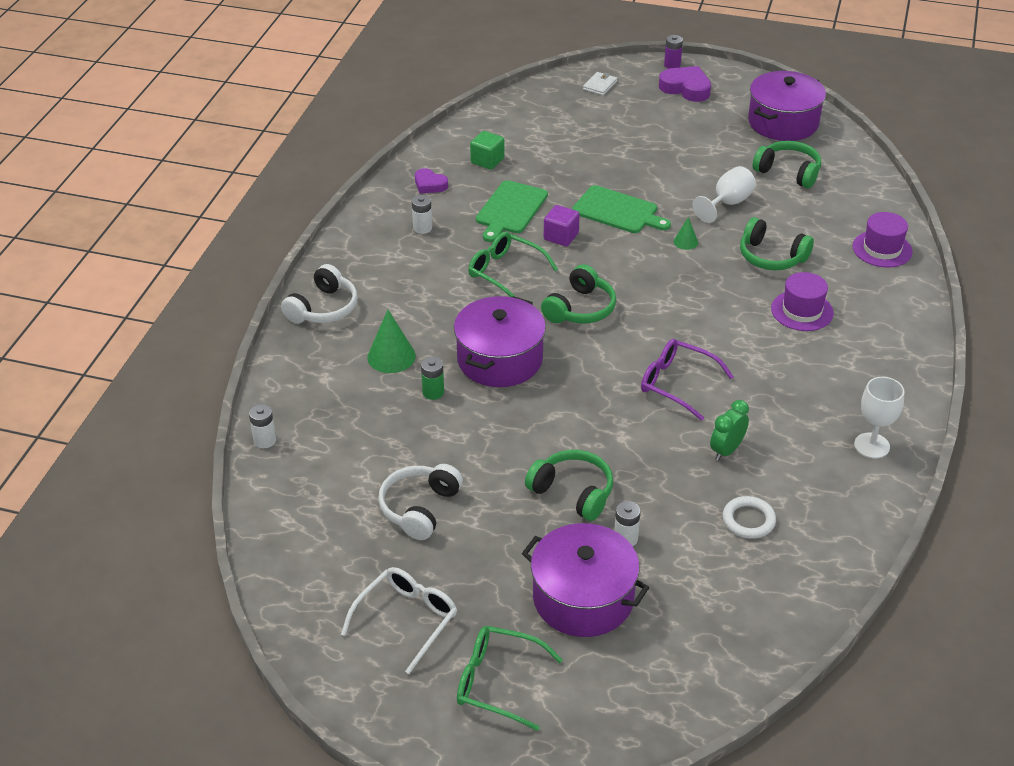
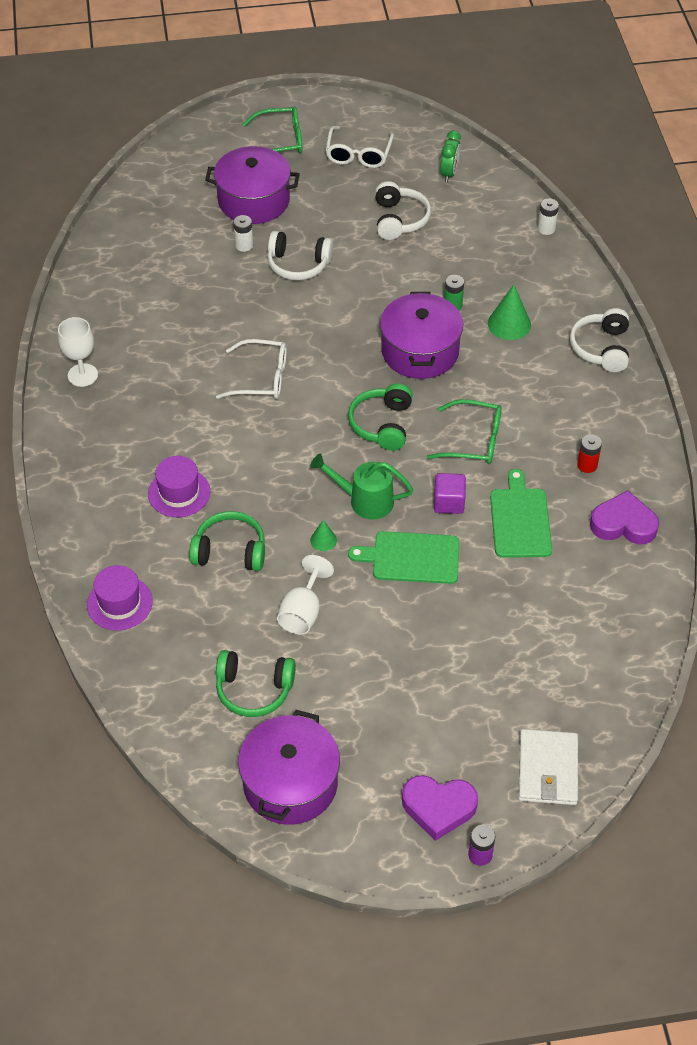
camera: 155 degrees right, 10 degrees up
white battery [412,195,432,234] -> red battery [577,434,602,473]
purple heart [415,168,448,194] -> purple heart [590,490,659,544], size x1.61
green cube [470,131,505,170] -> none
green headphones [525,450,613,521] -> white headphones [268,231,333,280]
white wallet [583,72,617,96] -> white wallet [518,729,578,805], size x1.78
purple glasses [641,339,734,421] -> white glasses [216,339,287,399]
green clock [710,400,749,461] -> green clock moved to [440,131,461,182]
white ring [722,496,776,539] -> none
none -> green watering can [310,454,413,520]

